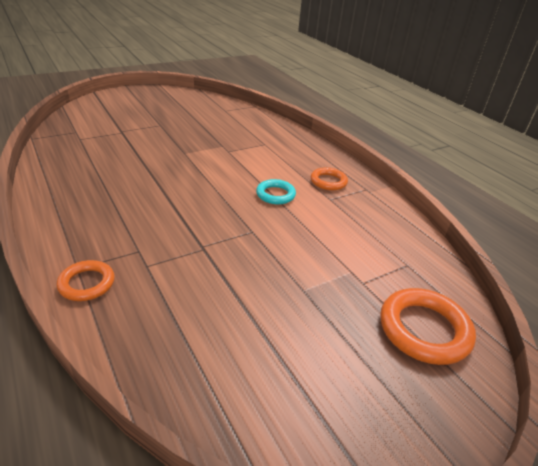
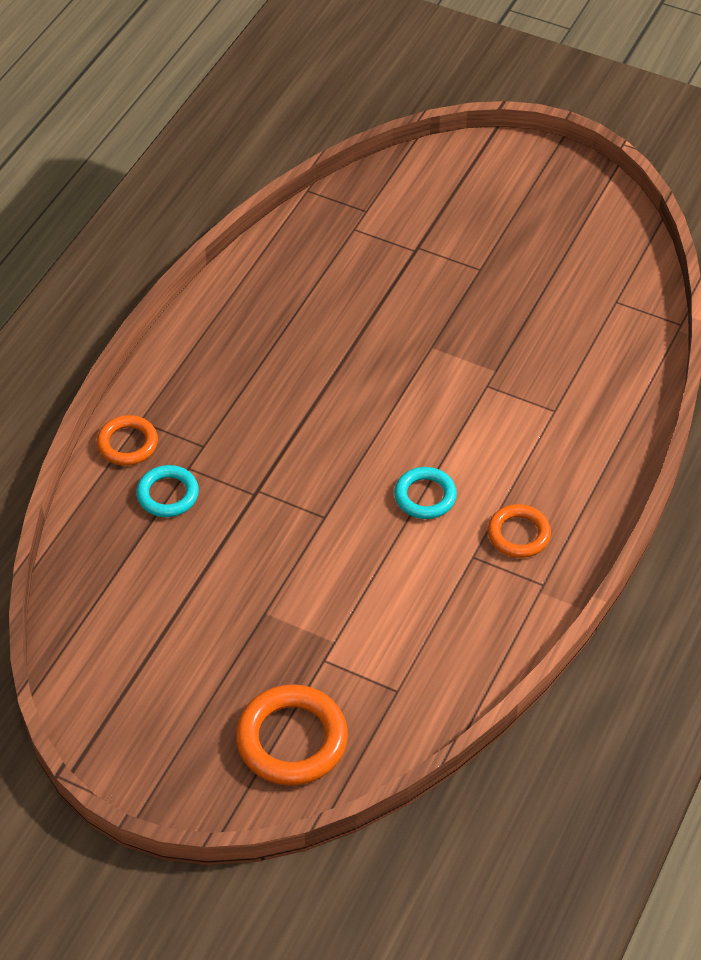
camera: 60 degrees right, 15 degrees up
none -> turquoise ring [136,465,199,517]

